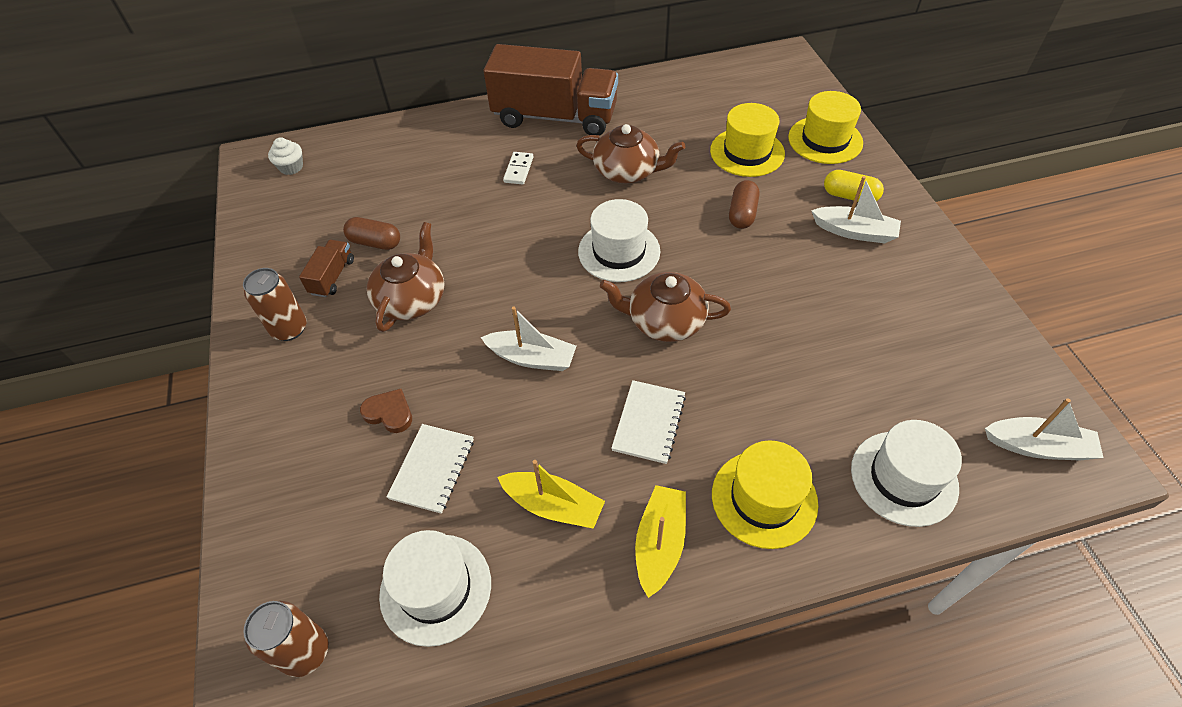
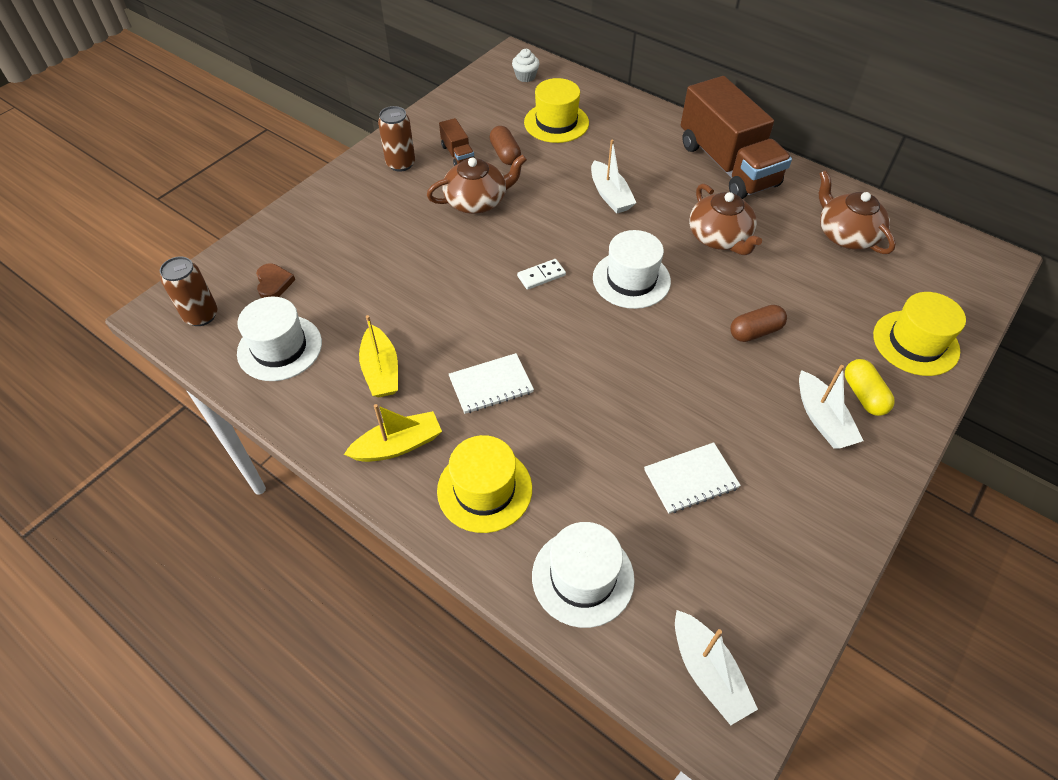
camera: 50 degrees right, 0 degrees up
brown truck [299,240,354,297] -> brown truck turned 90 degrees clockwise [439,118,475,166]
brown heart [360,389,412,433] -> brown heart moved to [256,264,295,298]
white notebook [387,424,474,514] -> white notebook moved to [644,442,741,514]
white boat [481,306,576,371] -> white boat moved to [591,140,636,213]
white domino [503,152,533,185] -> white domino moved to [517,259,566,290]
brown teapot [600,272,731,342] -> brown teapot moved to [819,170,896,254]
yellow hat [710,103,785,177] -> yellow hat moved to [524,78,589,143]

